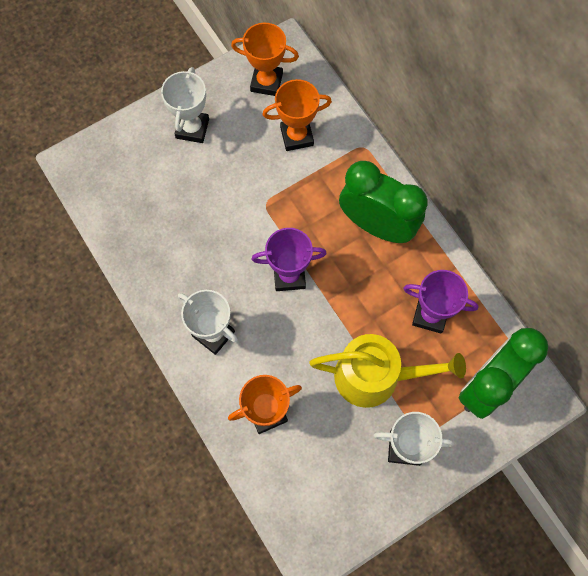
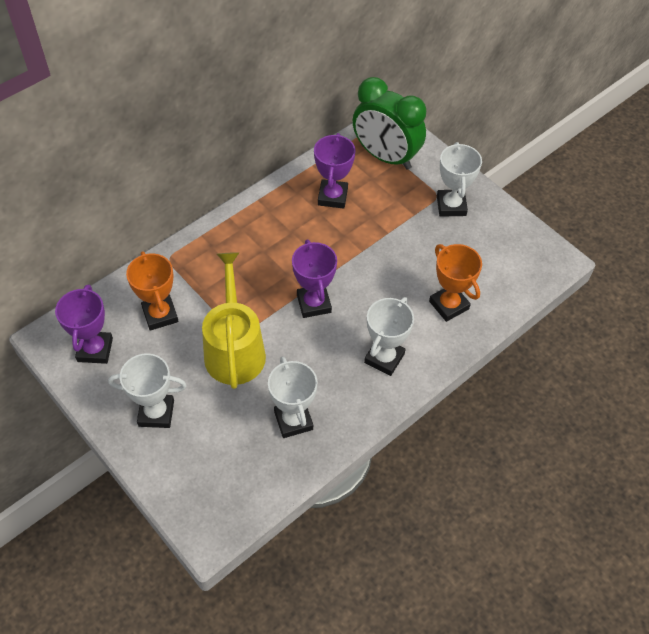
camera: 100 degrees left, 15 degrees down
orange trophy [231,23,299,96] -> purple trophy [55,285,113,364]
yellow watering can [309,334,466,408] -> yellow watering can moved to [202,252,266,389]
green clock [339,161,428,243] -> none
none -> white trophy [268,357,317,438]

